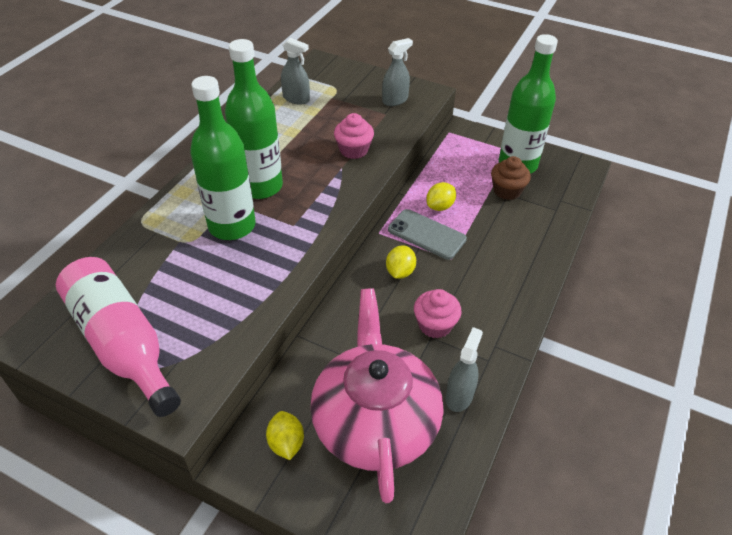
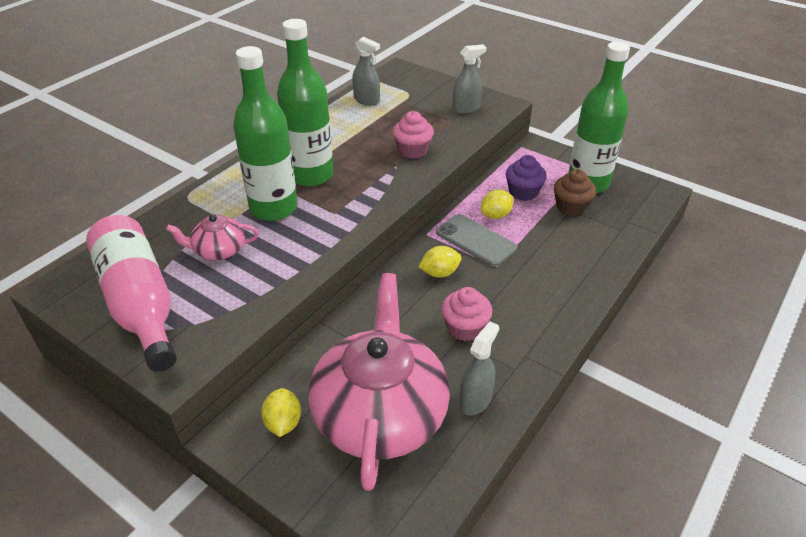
camera: 10 degrees right, 5 degrees down
yellow lemon [386,245,416,279] -> yellow lemon turned 45 degrees clockwise [418,246,462,278]
none -> pink teapot [166,214,259,260]
none -> purple cupcake [506,155,547,201]

